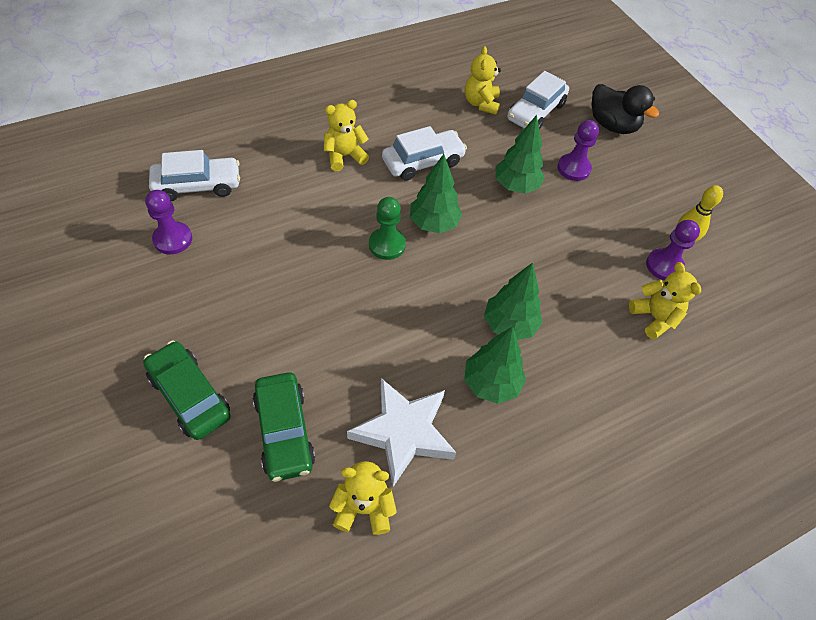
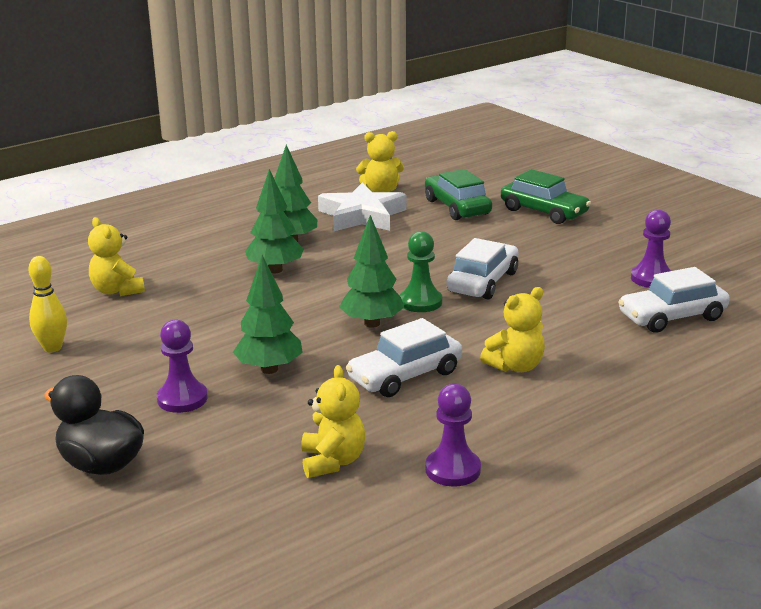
camera: 175 degrees right, 30 degrees down
white car [507,71,569,129] -> white car moved to [447,238,518,299]
purple pawn [646,220,700,280] -> purple pawn moved to [426,384,481,487]

